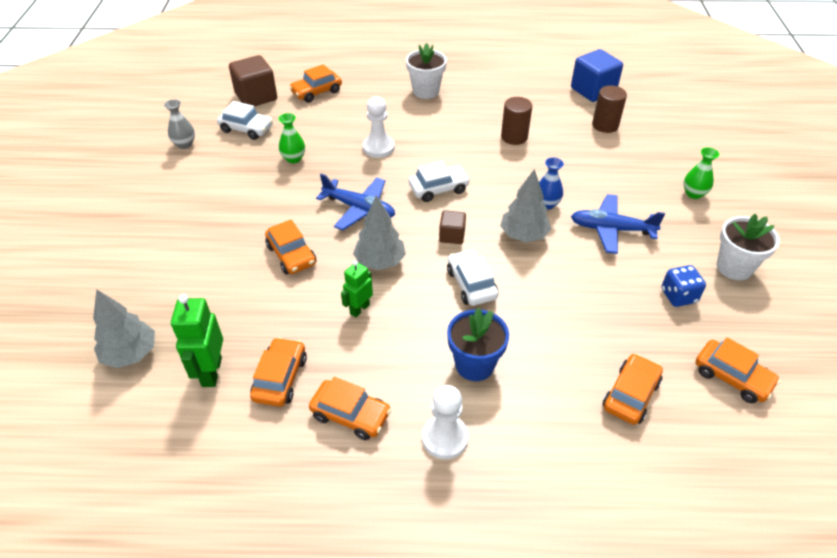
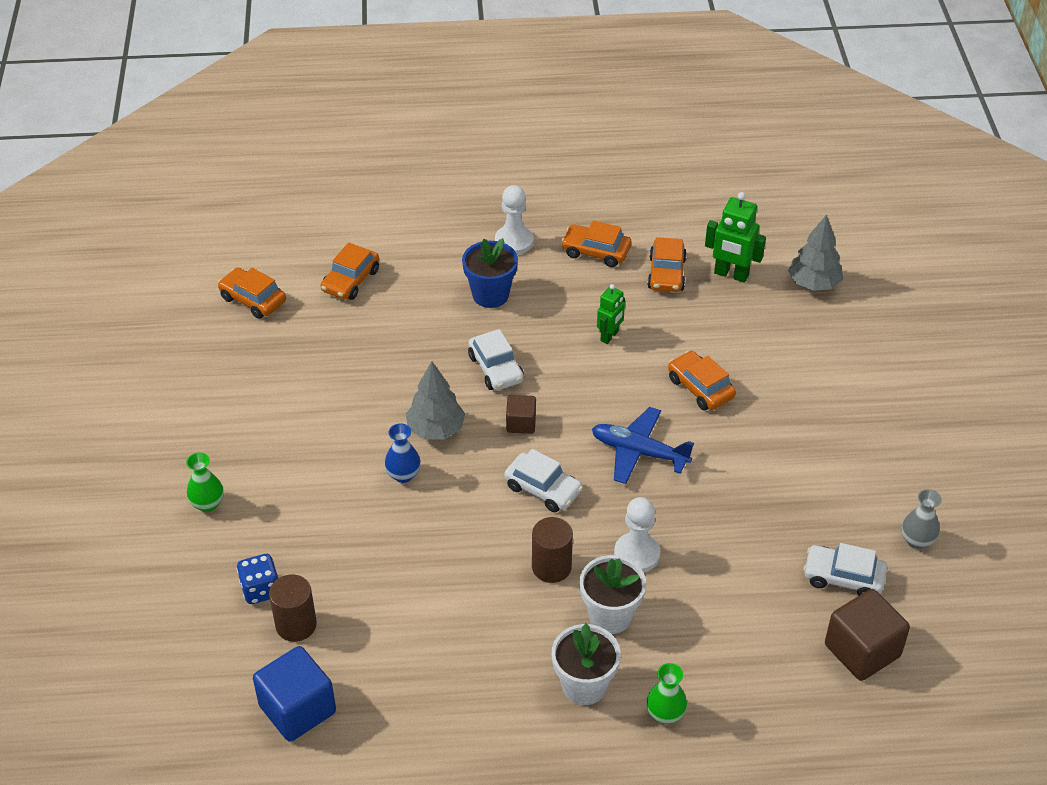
camera: 175 degrees right, 0 degrees up
green robot [171,294,223,387] -> green robot turned 120 degrees clockwise [705,192,766,282]
green vase [279,113,305,163] -> green vase moved to [646,663,687,724]
orange car [289,64,342,103] -> none
grey tree [353,196,406,270] -> none
white car [409,161,470,202] -> white car turned 120 degrees counterclockwise [504,449,583,512]
brown cylinder [501,97,532,145] -> brown cylinder moved to [532,517,573,583]
blue plane [571,194,665,254] -> none
blue dice [661,265,706,307] -> blue dice moved to [237,554,278,604]
white flower pot [717,214,780,280] -> white flower pot moved to [580,555,646,634]

